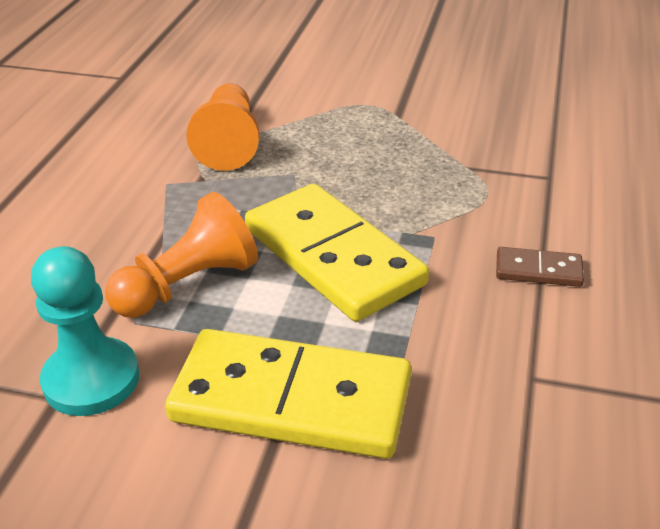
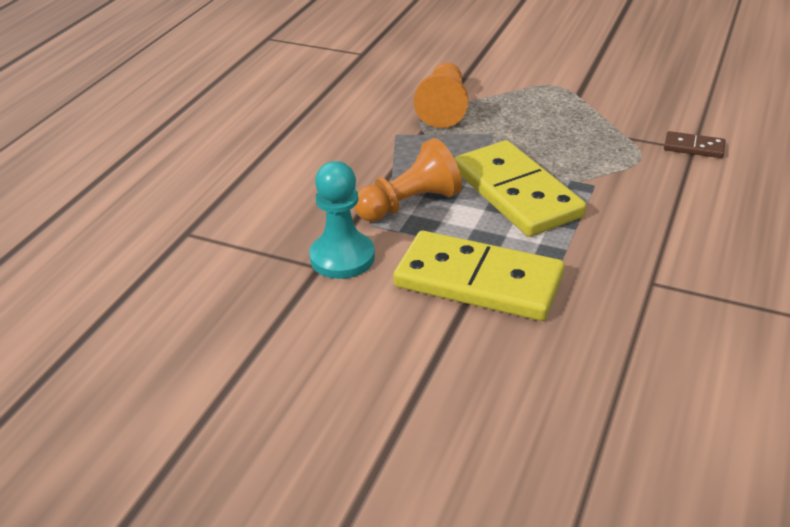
camera: 10 degrees right, 0 degrees up
brown domino [496,247,584,287] -> brown domino moved to [664,131,725,158]

